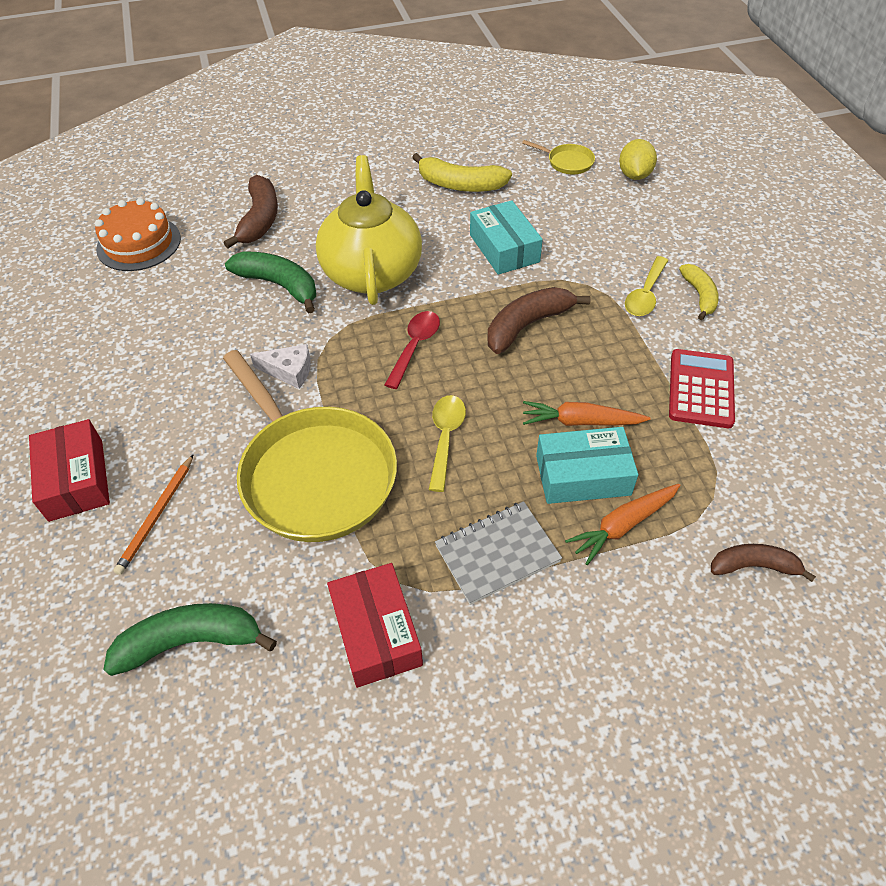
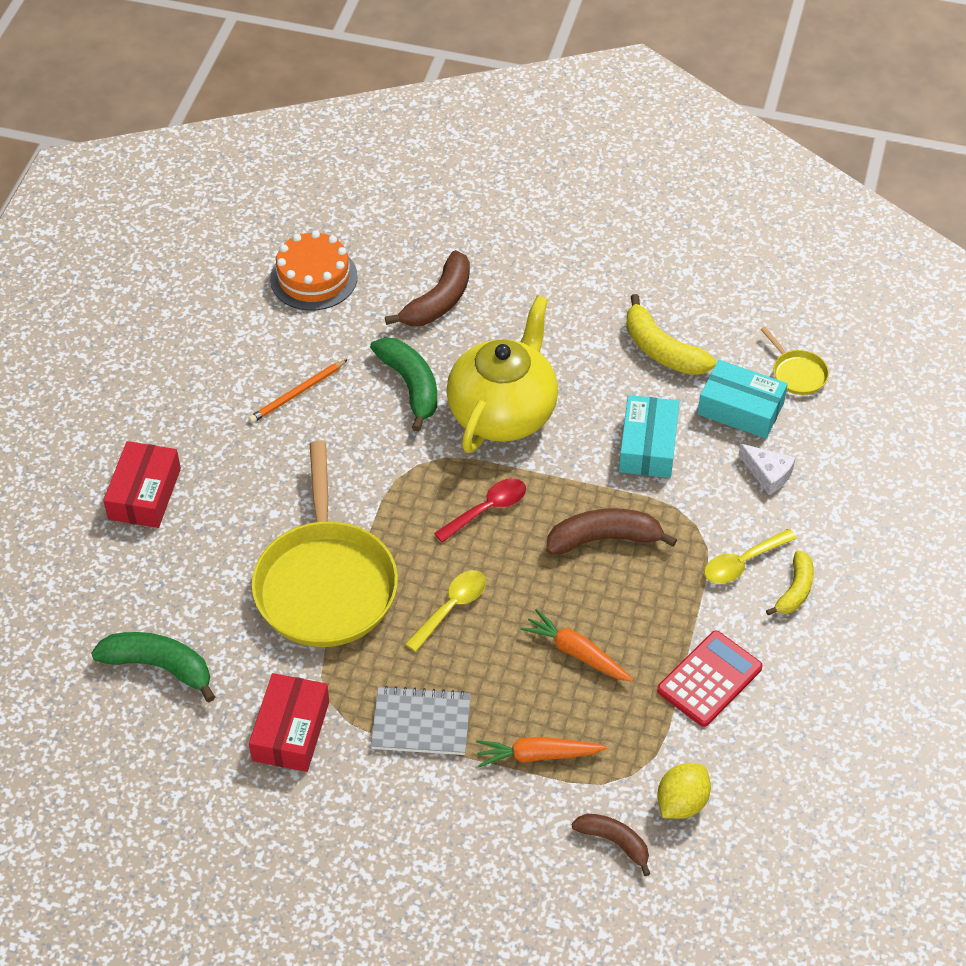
camera: 30 degrees right, 0 degrees up
orange pencil [113,454,194,575] -> orange pencil moved to [249,359,348,423]
white cheese [250,344,311,389] -> white cheese moved to [738,444,796,495]
turquoise box [536,427,638,504] -> turquoise box moved to [698,360,788,439]
yellow lemon [619,139,657,180] -> yellow lemon moved to [657,763,711,819]

